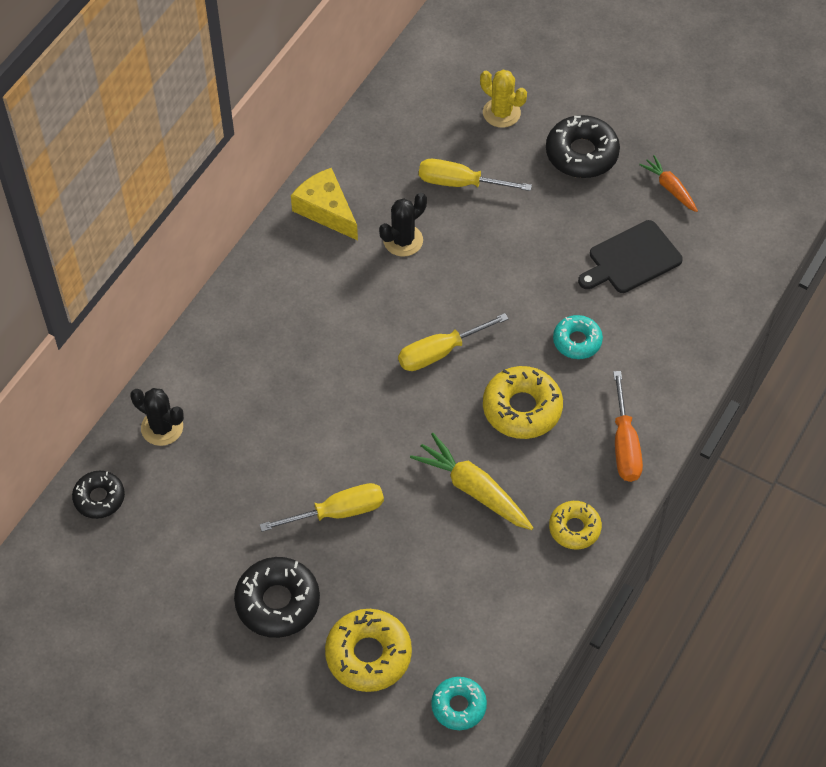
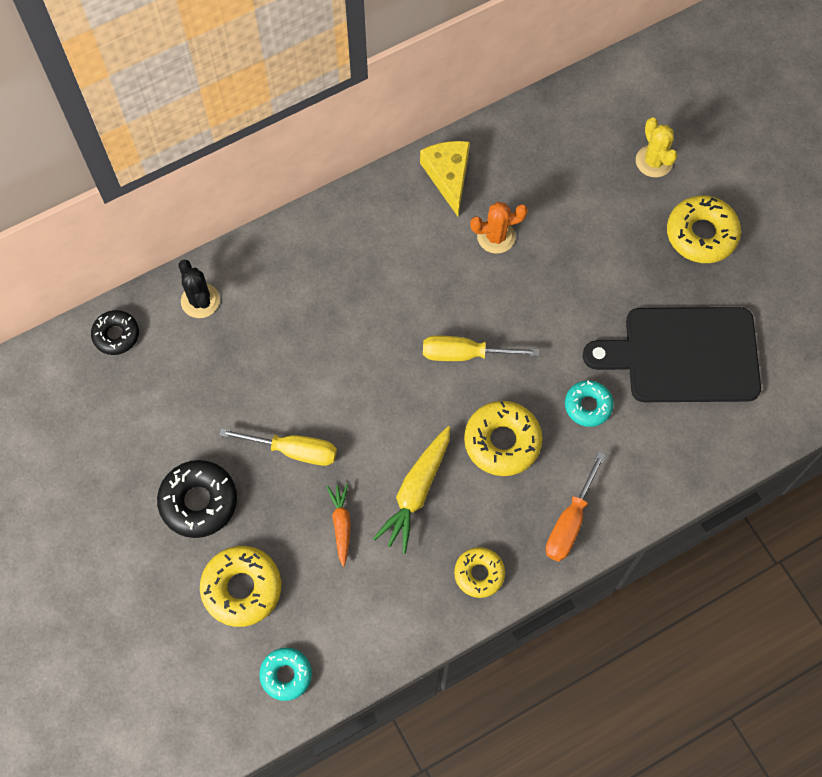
camera: 30 degrees right, 10 degrees up
black cactus [379,193,427,257] -> orange cactus [470,202,528,254]
yellow carrot [410,433,533,530] -> yellow carrot turned 135 degrees counterclockwise [373,426,450,554]
yellow screwdriver [419,159,532,191] -> none
black donut [546,115,620,178] -> yellow donut [667,195,741,263]
black cutting board [578,220,683,293] -> black cutting board [583,307,761,402], size x1.65
orange carrot [639,155,698,212] -> orange carrot moved to [327,484,351,567]

